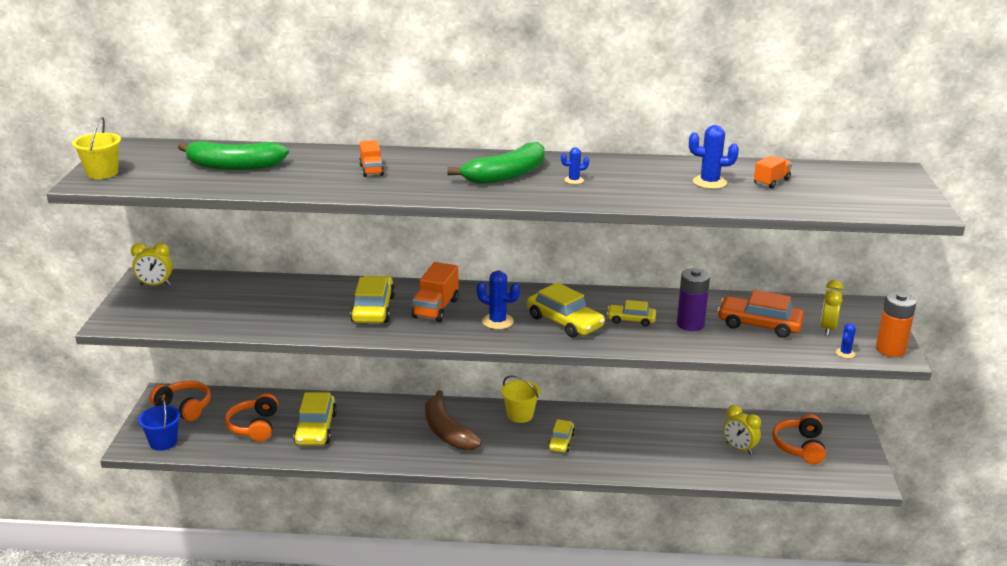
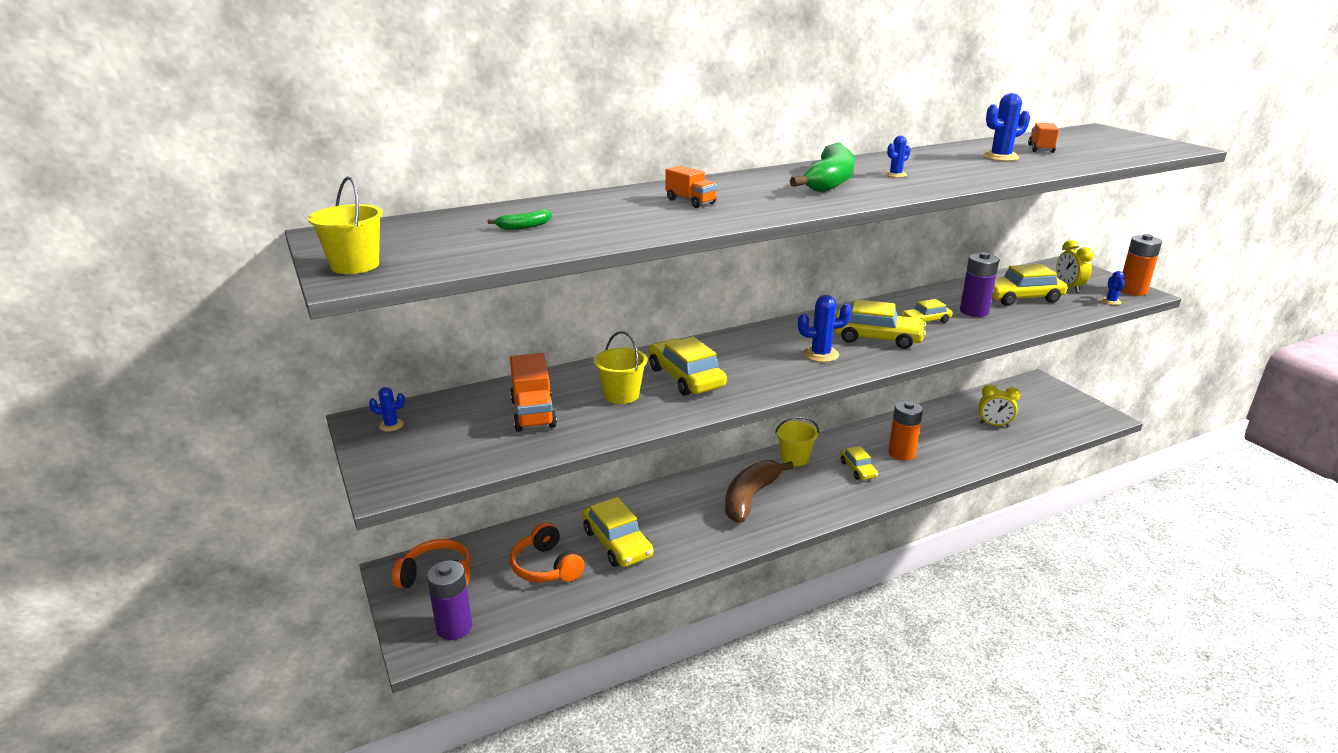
camera: 30 degrees left, 0 degrees up
yellow clock [131,243,173,286] -> blue cactus [369,387,405,431]
blue bucket [138,395,181,450] -> purple battery [427,560,472,640]
green banana [178,141,289,170] -> green banana [488,209,551,230], size x0.42
orange truck [412,262,459,322] -> orange truck moved to [510,353,557,432]
brown banana [425,390,482,450] -> brown banana turned 90 degrees clockwise [725,460,794,523]
orange car [717,290,804,338] -> yellow car [992,264,1067,306]
orange headphones [772,414,826,464] -> none
none -> yellow bucket [593,331,647,404]
none -> orange battery [888,401,923,461]

